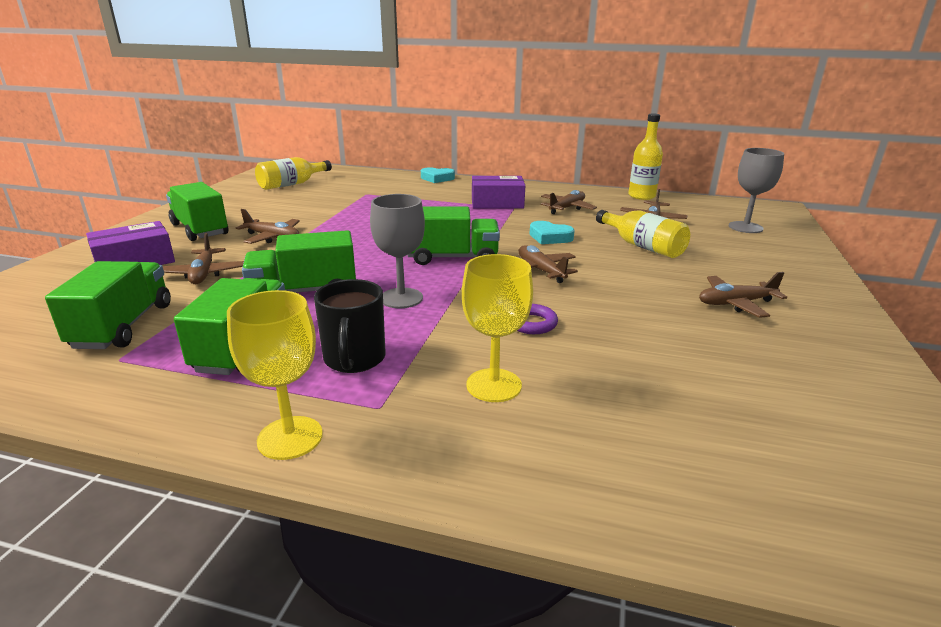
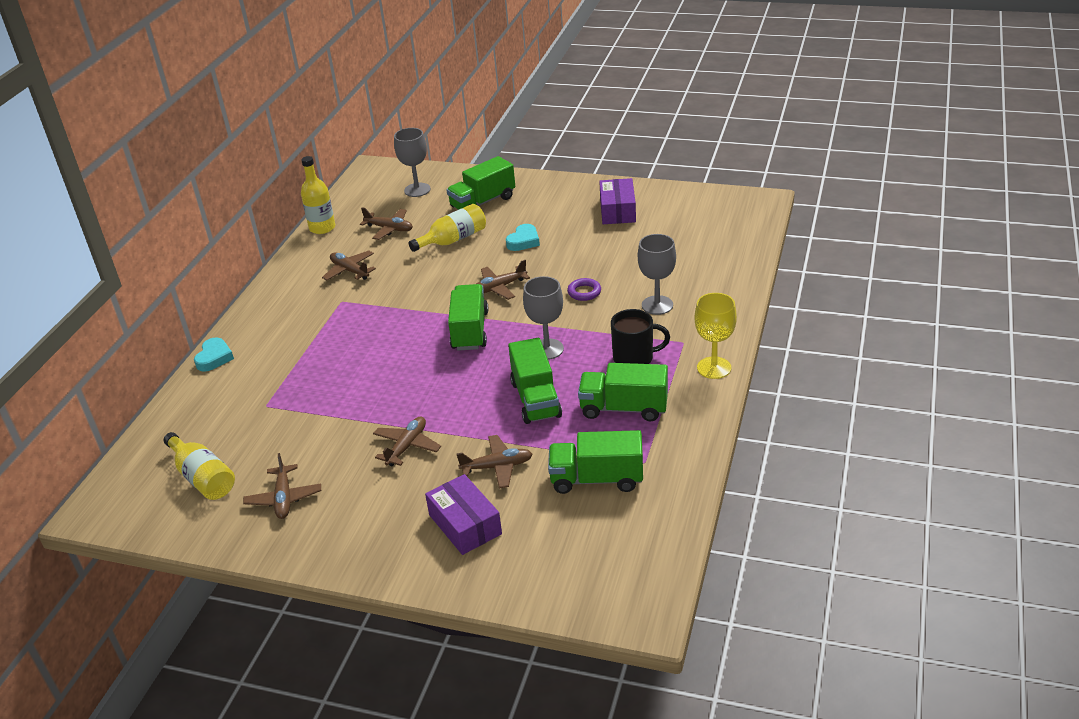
camera: 85 degrees left, 10 degrees up
green truck [166,182,228,241] -> green truck moved to [447,156,515,210]
yellow goblet [462,254,533,402] -> grey goblet [638,234,676,315]
purple box [472,176,525,209] -> purple box moved to [599,178,636,224]
turquoise heart [530,221,575,244] -> turquoise heart moved to [506,224,540,251]
brown plane [699,272,787,318] -> brown plane moved to [243,453,321,519]

